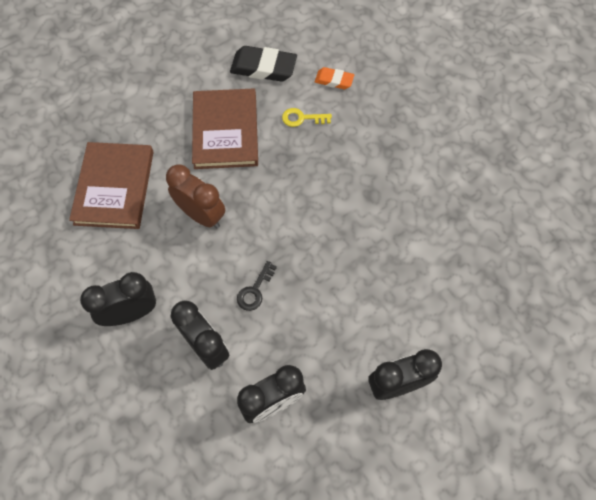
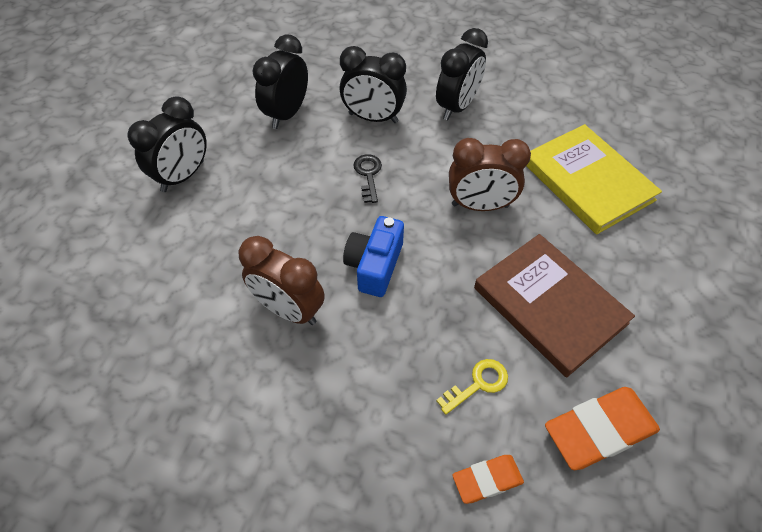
camera: 145 degrees right, 10 degrees down
brown book [69,142,153,229] -> yellow book [526,124,662,235]
black eraser [230,46,297,82] -> orange eraser [545,387,660,470]
none -> brown clock [239,236,325,325]
none -> blue camera [343,216,404,297]

